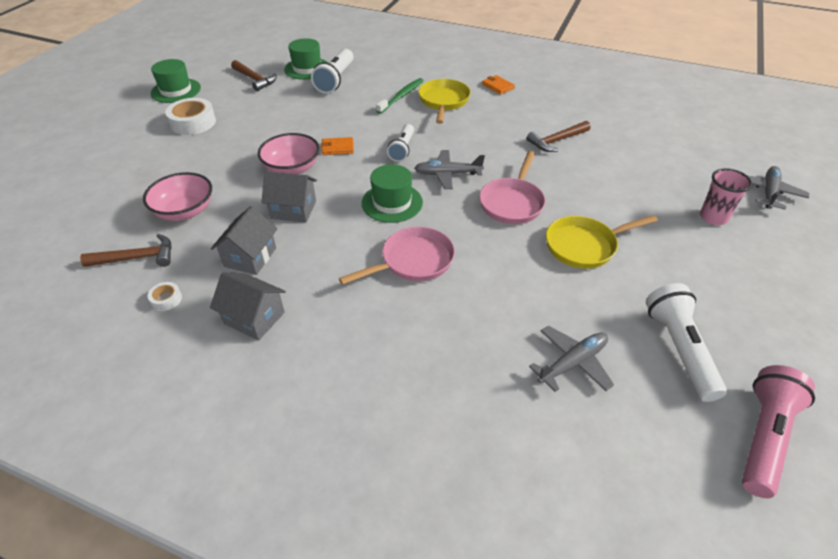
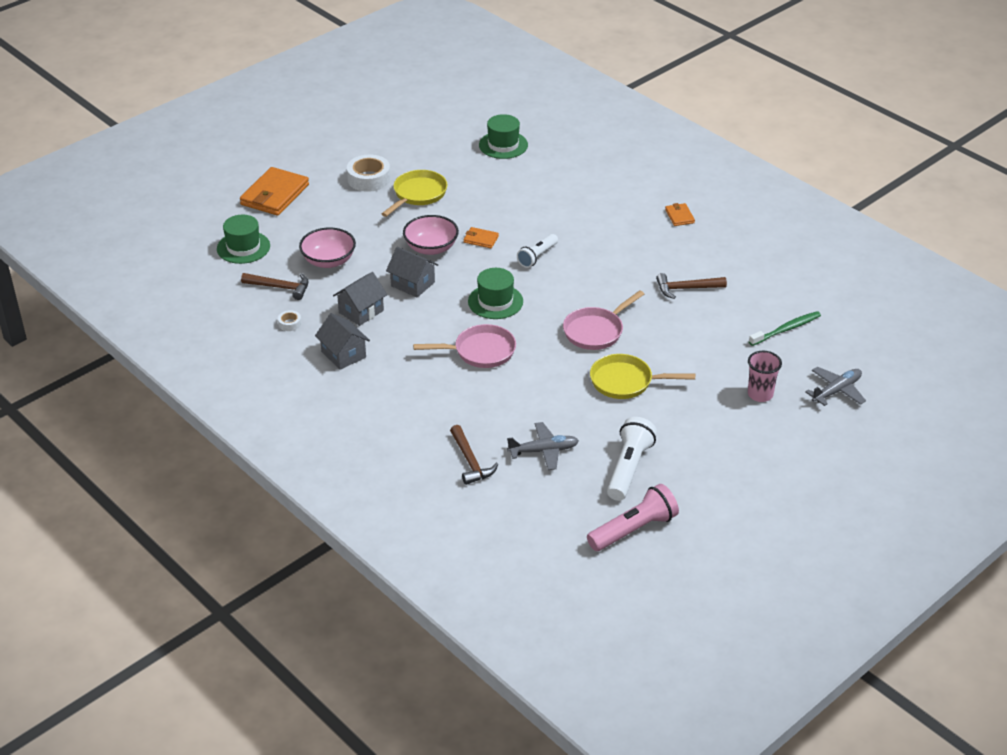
camera: 25 degrees right, 5 degrees down
green hat [151,59,201,103] -> green hat moved to [217,215,270,264]
brown hammer [231,60,277,91] -> brown hammer moved to [450,425,498,485]
white flashlight [311,49,354,94] -> none
green toothbrush [376,78,424,114] -> green toothbrush moved to [749,311,821,346]
grey plane [414,150,485,189] -> none
yellow pan [418,79,471,124] -> yellow pan moved to [382,170,447,217]
none -> orange wallet [240,167,309,216]

